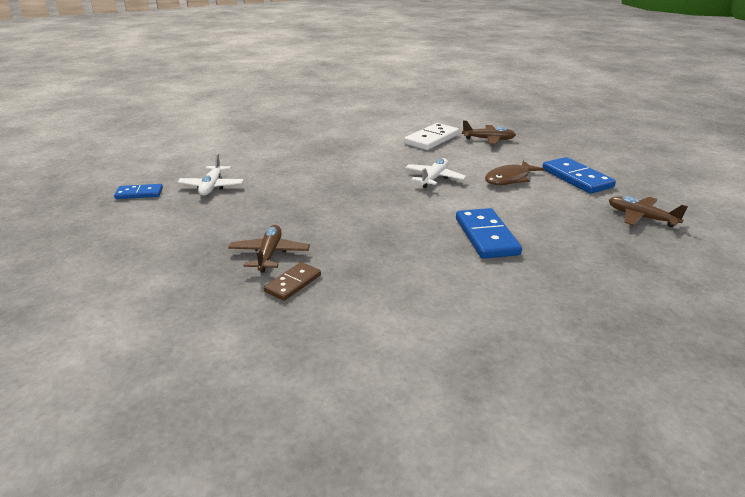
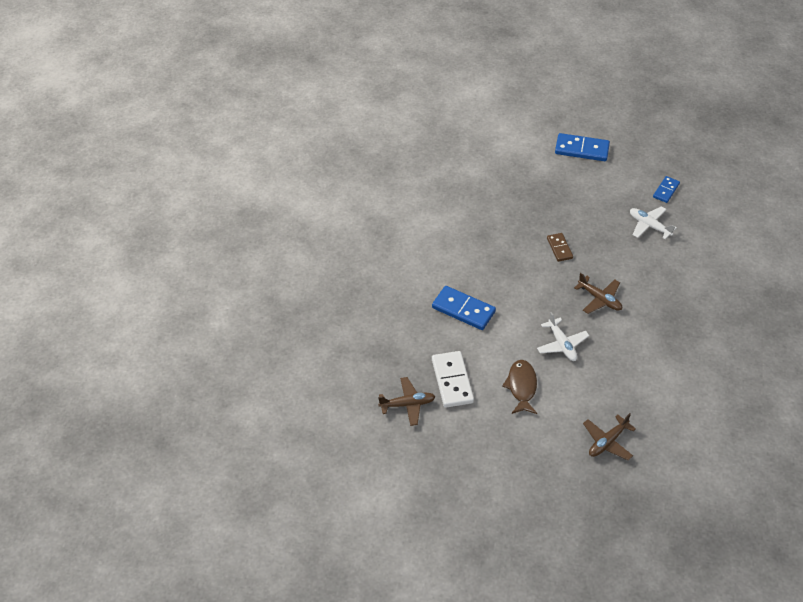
camera: 130 degrees right, 20 degrees up
brown plane [228,225,310,273] -> brown plane moved to [574,273,622,314]
brown domino [264,262,321,301] -> brown domino moved to [547,233,573,262]
white domino [404,123,459,150] -> white domino moved to [432,351,474,408]
blue domino [542,157,616,194] -> blue domino moved to [555,133,610,161]

